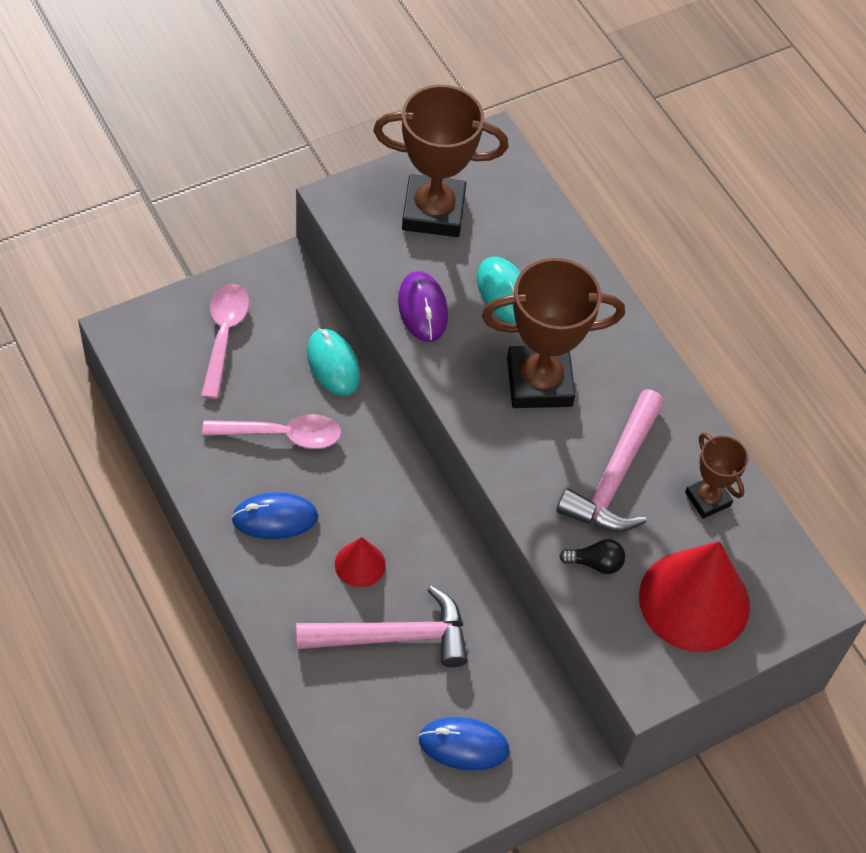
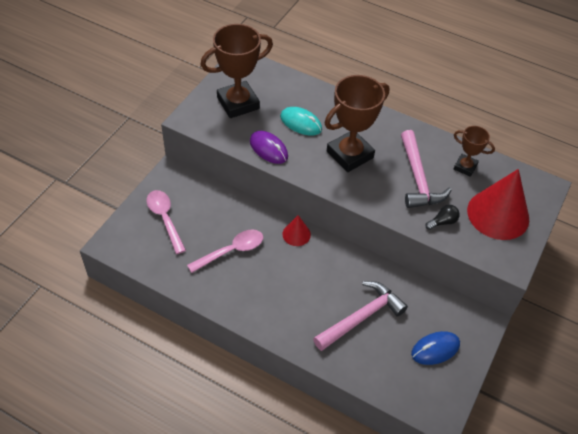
camera: 30 degrees left, 5 degrees down
blue mouse [231,492,318,539] -> none
turquoise mouse [307,328,360,396] -> none
red cone [335,537,386,587] -> red cone moved to [282,215,311,246]

